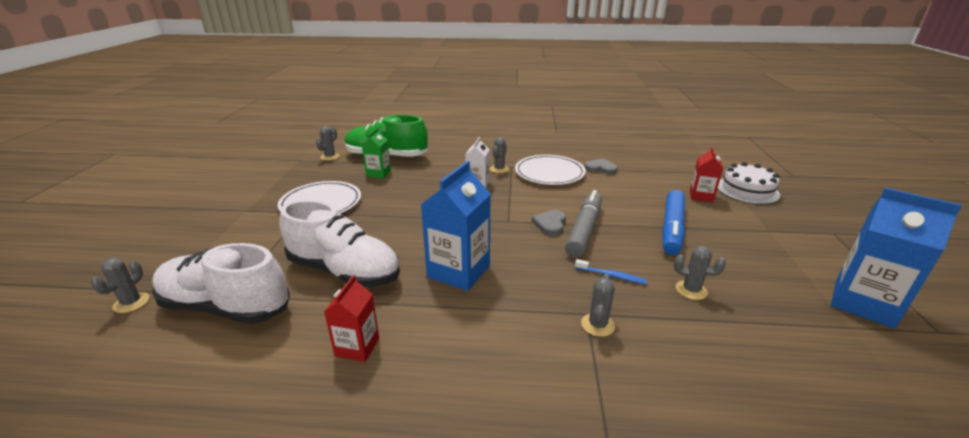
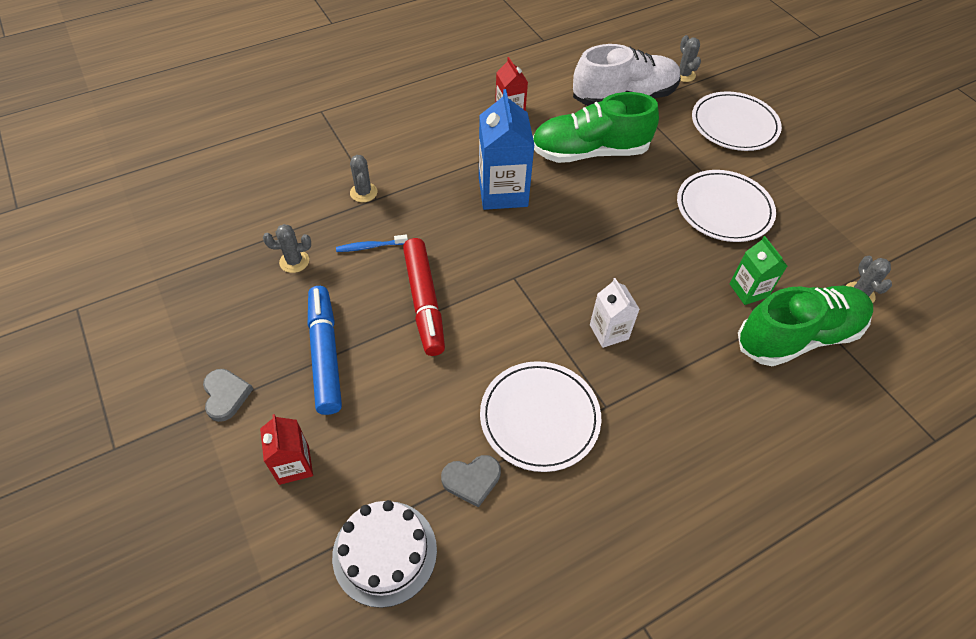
camera: 145 degrees right, 25 degrees up
white shoe [279,200,400,287] -> green shoe [533,92,659,163]
grey cactus [490,137,509,173] -> none
grey heart [532,210,566,236] -> grey heart moved to [203,369,253,422]
grey marker [565,190,602,257] -> red marker [403,238,445,356]
white cake [718,162,780,205] -> white cake moved to [332,500,437,608]
blue carton [831,188,962,329] -> none
none -> white plate [692,91,782,151]

